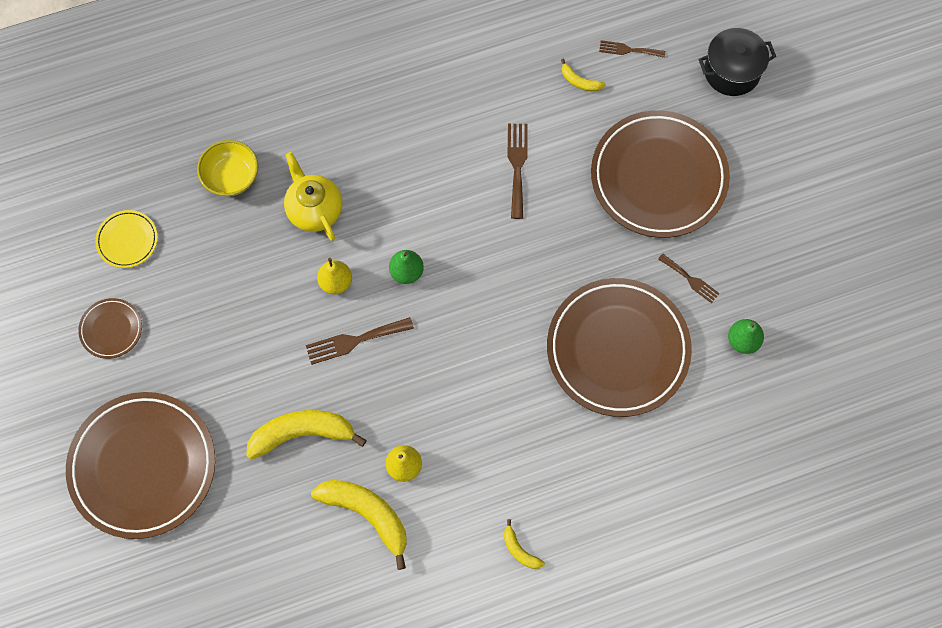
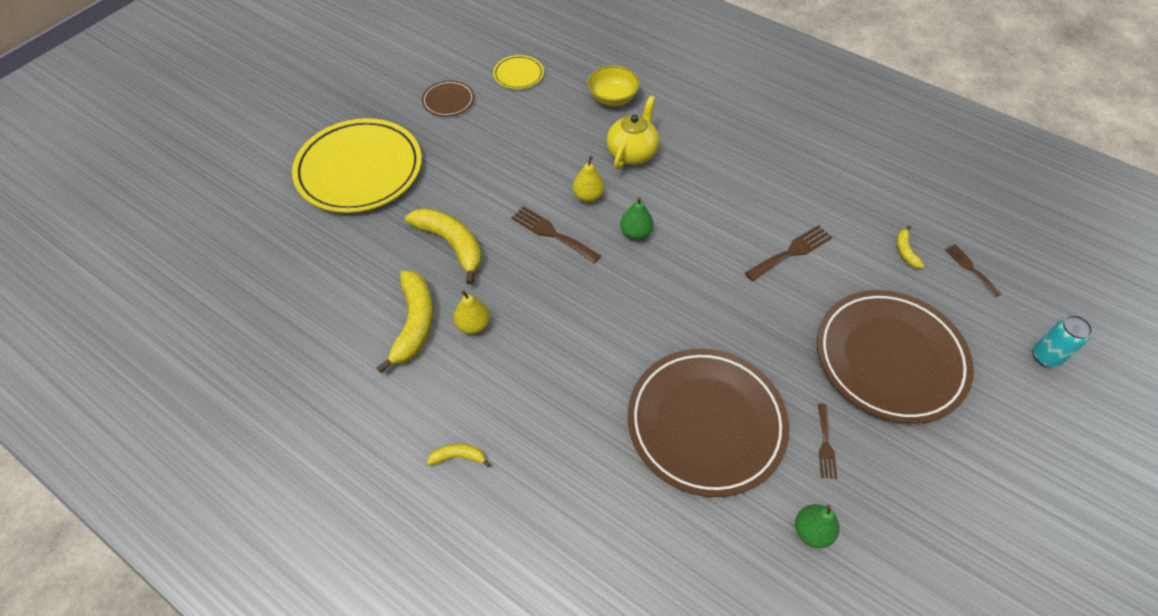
camera: 55 degrees right, 15 degrees down
brown plate [66,392,215,539] -> yellow plate [292,118,422,213]
yellow banana [504,519,545,569] -> yellow banana turned 75 degrees clockwise [427,444,491,468]
black pot [699,28,776,96] -> turquoise can [1033,315,1092,367]

